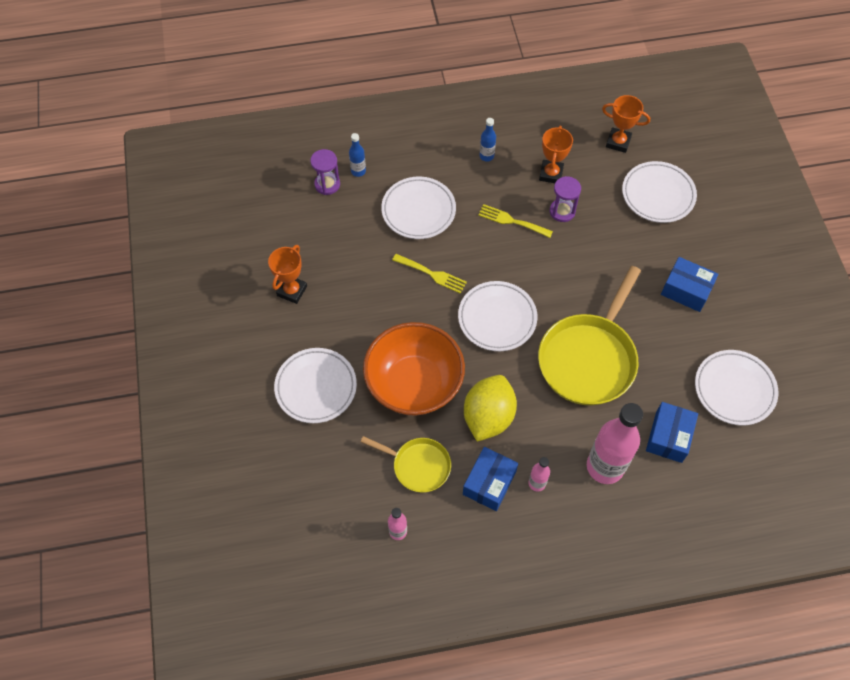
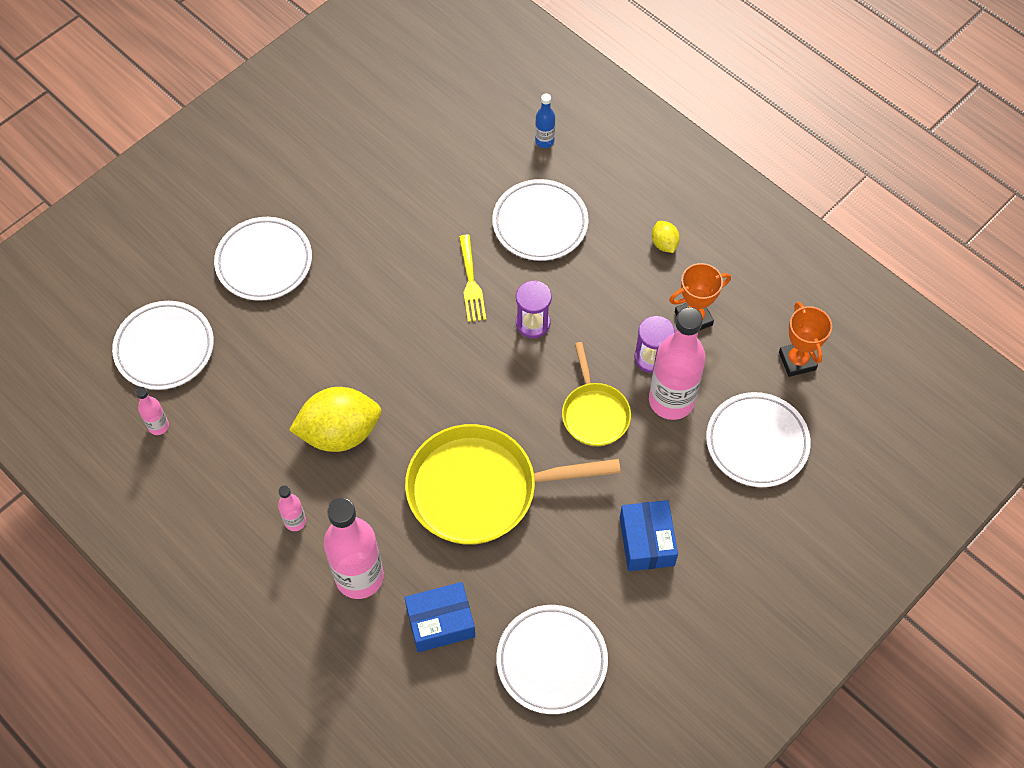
camera: 55 degrees right, 0 degrees up
orange trophy [268,245,307,304] -> none
purple hourglass [310,149,340,195] -> purple hourglass moved to [516,280,552,338]
yellow pan [361,436,451,492] -> yellow pan moved to [562,342,631,446]
orange bowl [363,322,465,416] -> none
white plate [458,281,537,351] -> white plate moved to [112,301,214,390]
blue box [463,447,518,511] -> none
yellow fork [478,204,553,238] -> none
blue bottle [479,118,496,162] -> yellow lemon [652,221,680,253]
none -> pink bottle [649,307,706,420]

